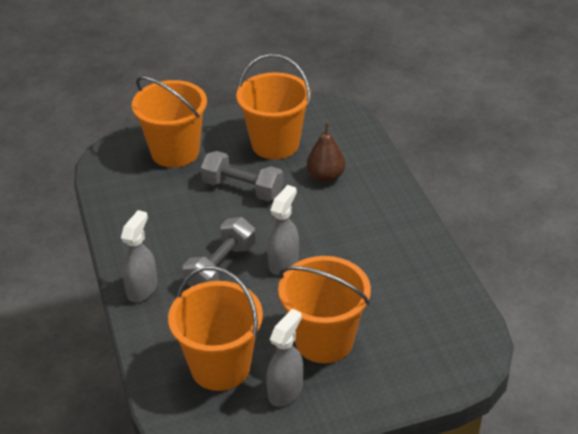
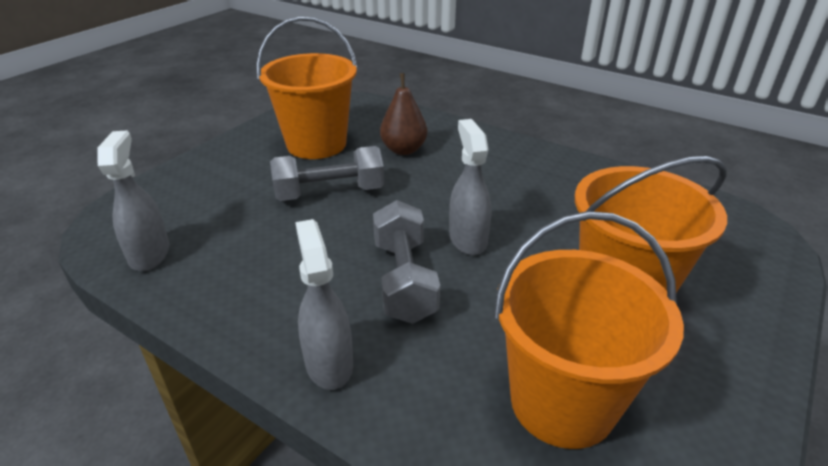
camera: 40 degrees left, 5 degrees down
orange bucket [132,76,207,168] -> none
grey spray bottle [266,309,303,406] -> grey spray bottle moved to [97,131,169,271]

